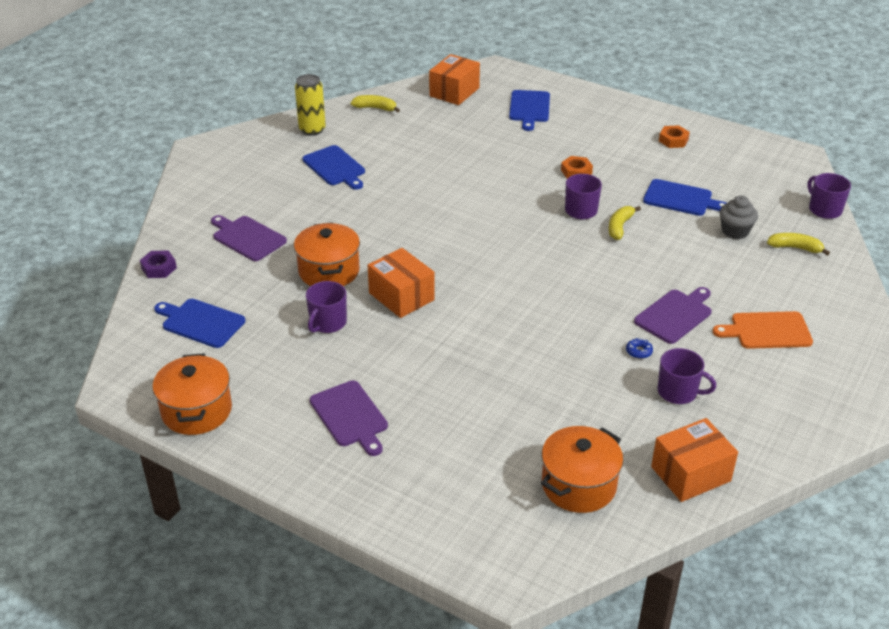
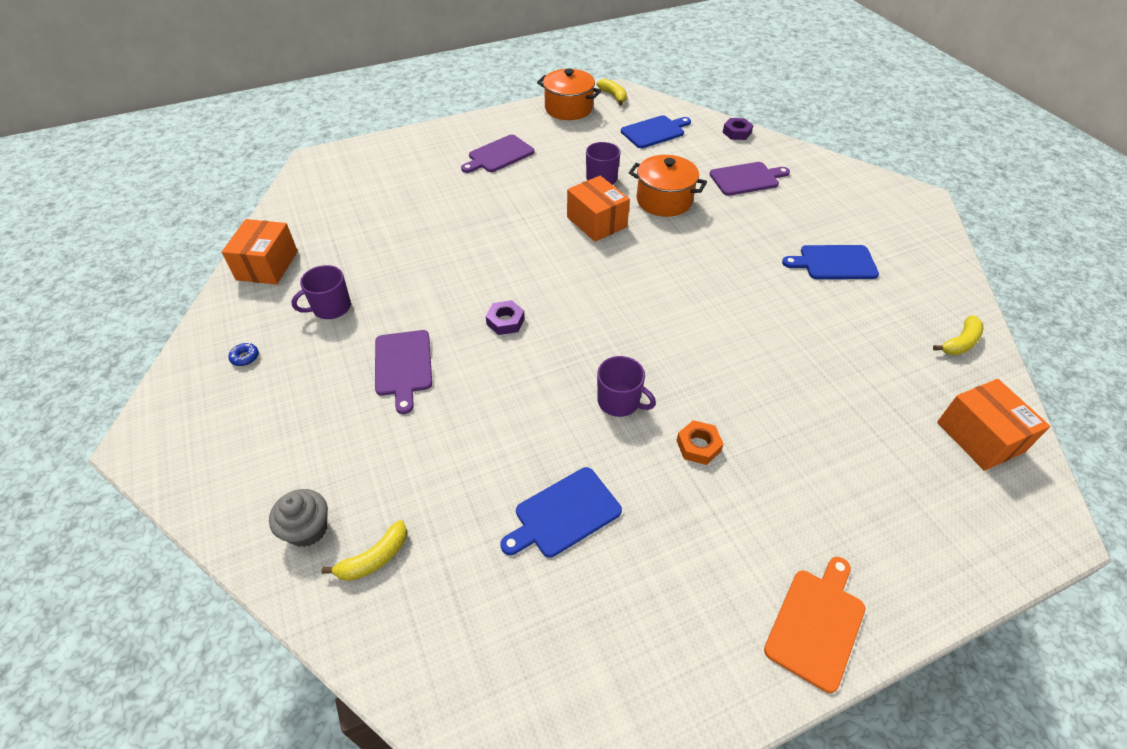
camera: 125 degrees right, 10 degrees up
yellow can [295,74,326,136] -> none
purple cutting board [310,380,388,456] -> purple cutting board turned 45 degrees counterclockwise [461,135,535,173]
orange box [367,248,435,318] -> orange box turned 60 degrees clockwise [567,176,630,242]
blue cutting board [509,90,550,131] -> none
orange pot [541,426,623,513] -> none
yellow banana [609,206,641,240] -> yellow banana moved to [597,79,627,105]
blue donut [626,338,653,359] -> blue donut moved to [229,343,259,366]
orange nut [659,125,690,148] -> none
orange cutting board [713,311,813,349] -> orange cutting board moved to [764,557,865,693]
grey cupcake [719,195,758,239] -> grey cupcake moved to [269,489,328,547]
purple mug [807,173,851,219] -> none
none -> purple nut [486,300,525,335]

